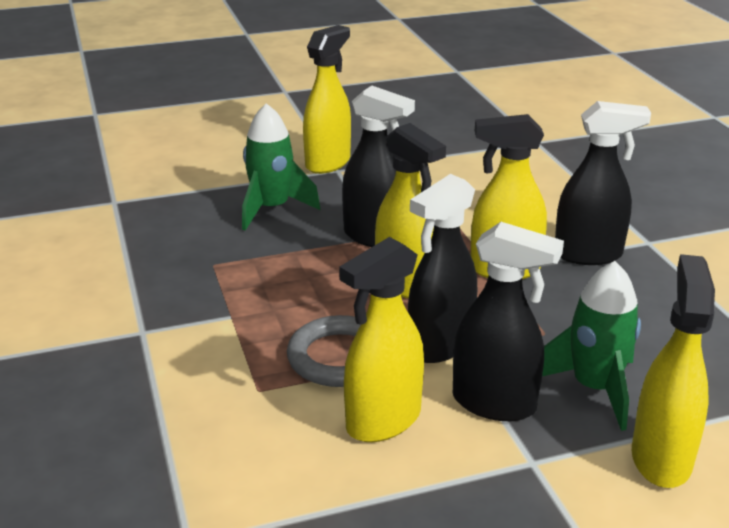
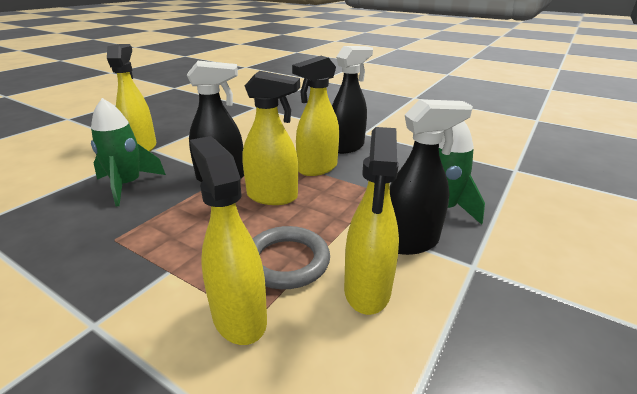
camera: 40 degrees left, 0 degrees up
black spray bottle [408,174,477,363] -> none
yellow spray bottle [632,254,715,488] -> yellow spray bottle moved to [190,136,267,345]

